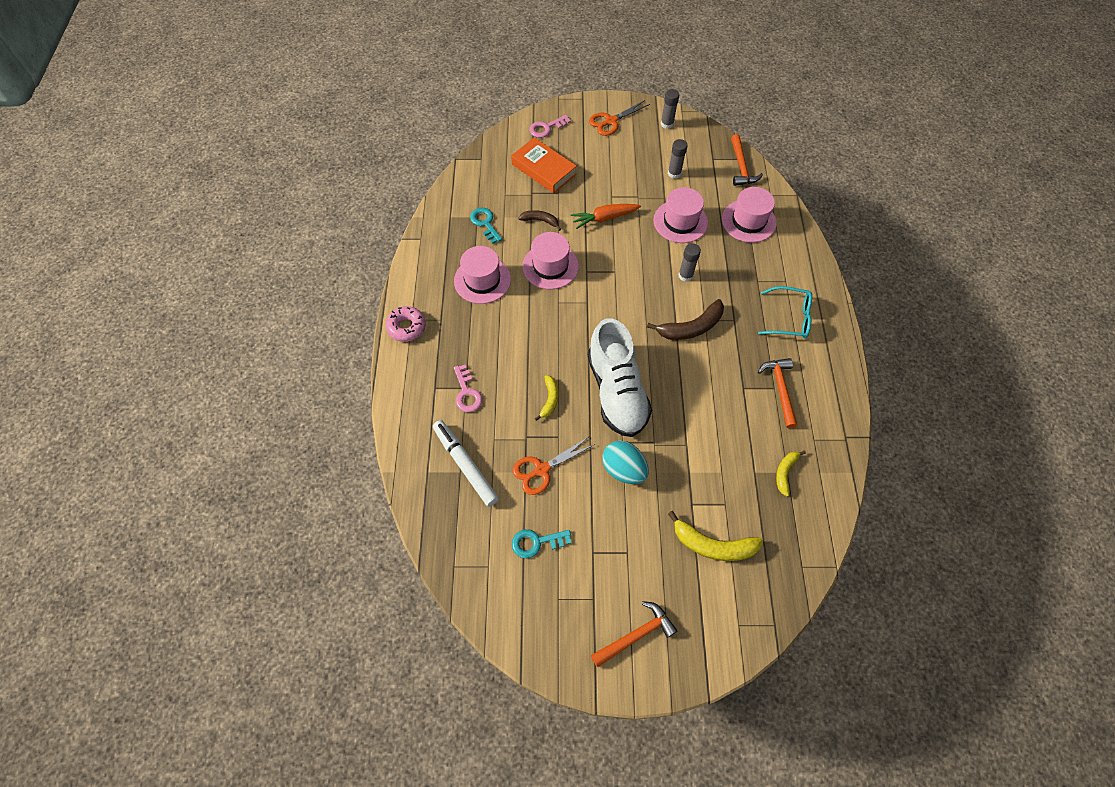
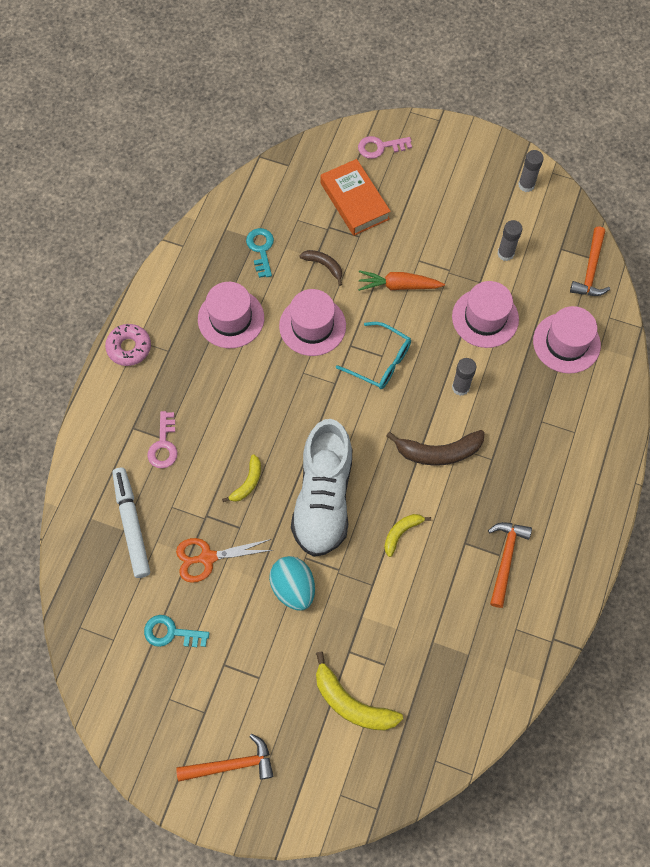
camera: 20 degrees right, 5 degrees up
orange scissors [589,100,650,136] -> none
turquoise glasses [758,286,812,338] -> turquoise glasses moved to [336,322,411,389]
yellow banana [776,451,806,496] -> yellow banana moved to [384,514,431,557]

